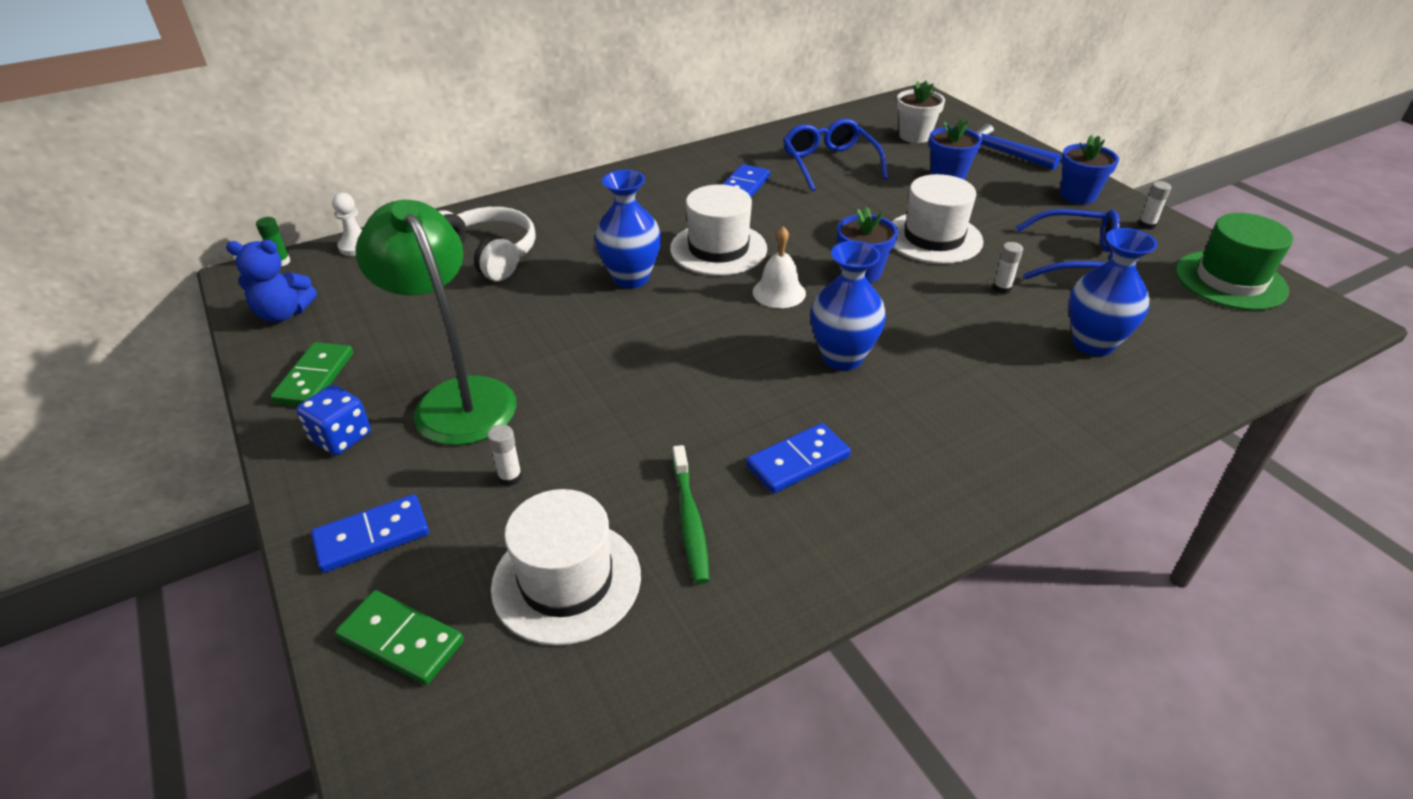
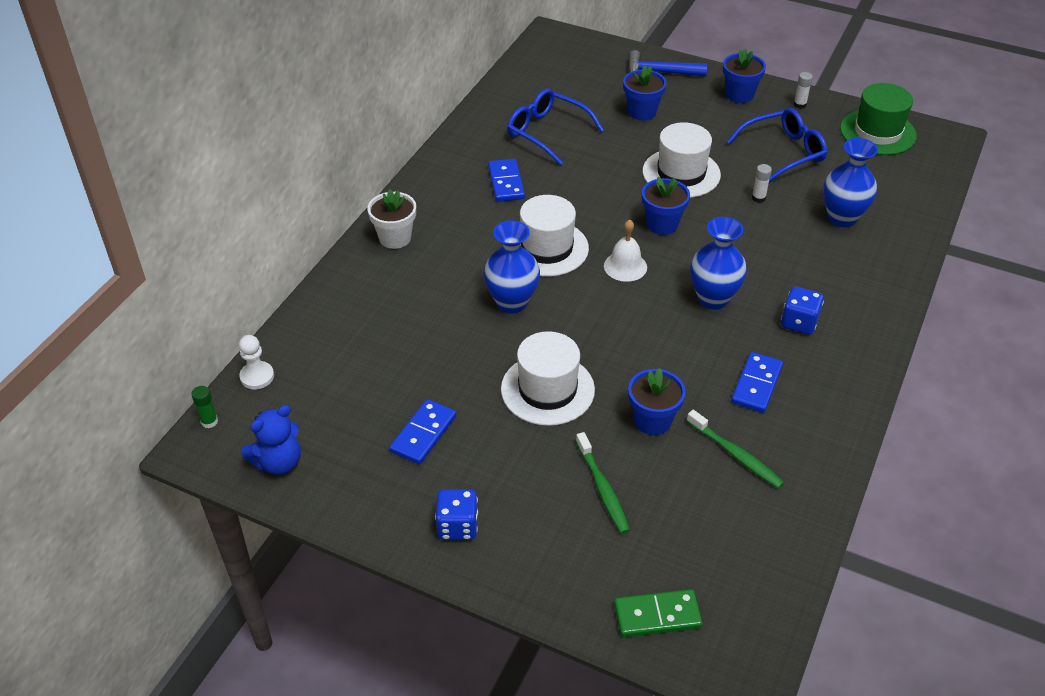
camera: 35 degrees left, 5 degrees up
green domino [271,342,353,406] -> none
blue domino [311,494,429,573] -> blue domino moved to [390,399,456,464]
green lamp [355,200,517,445] -> none
white headphones [439,207,536,281] -> none
white glue stick [488,425,522,486] -> green toothbrush [576,432,630,534]
white hat [491,489,641,646] -> white hat moved to [501,331,595,426]
white flower pot [897,81,945,143] -> white flower pot moved to [367,189,416,249]
none -> blue flower pot [628,368,686,435]
none -> blue dice [781,286,824,335]

